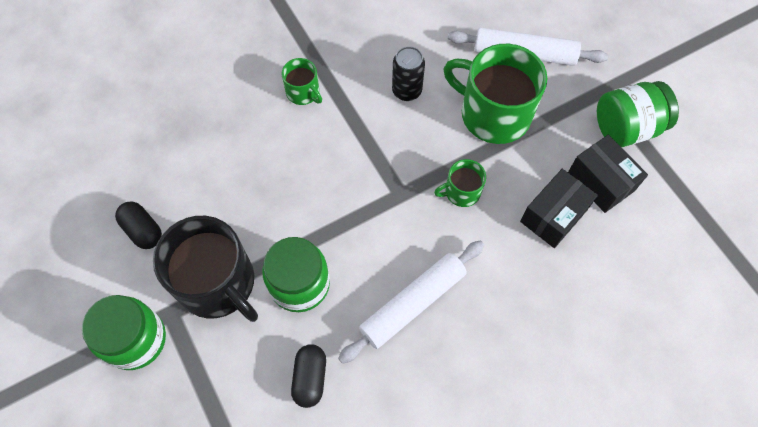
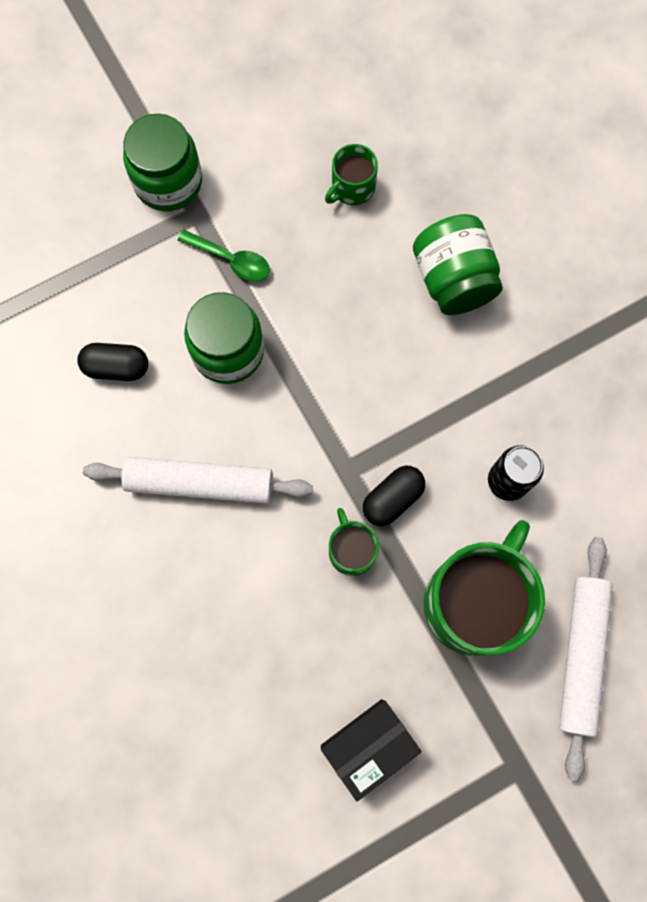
camera: 90 degrees right, 10 degrees up
black capsule [115,202,162,249] -> black capsule moved to [363,466,425,526]
black mug [153,216,258,322] -> green spoon [177,230,270,282]
green mug [281,58,322,105] -> green mug moved to [325,144,378,205]
white rolling pin [338,241,484,364] -> white rolling pin turned 45 degrees counterclockwise [83,457,313,504]
black box [520,169,598,248] -> none
green jar [597,81,679,147] -> green jar moved to [413,214,503,315]

